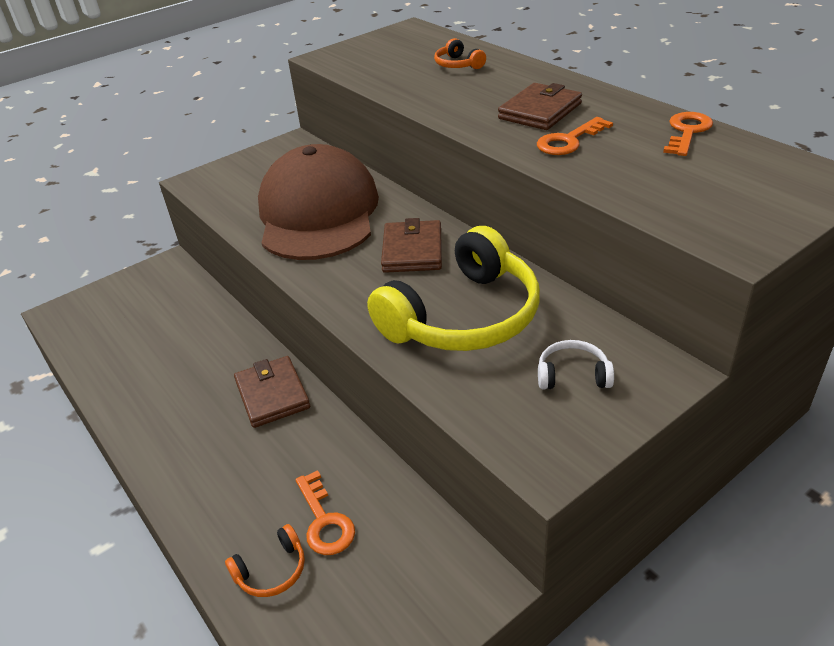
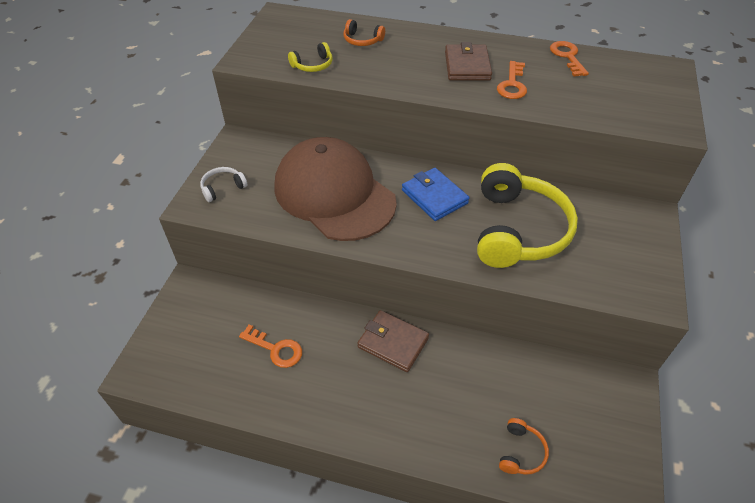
camera: 40 degrees left, 10 degrees up
orange key [296,470,355,555] -> orange key moved to [239,324,302,368]
brown wallet [381,218,442,273] -> blue wallet [402,168,469,221]
white headphones [538,340,614,389] -> white headphones moved to [200,167,247,202]
none -> yellow headphones [288,42,333,72]

